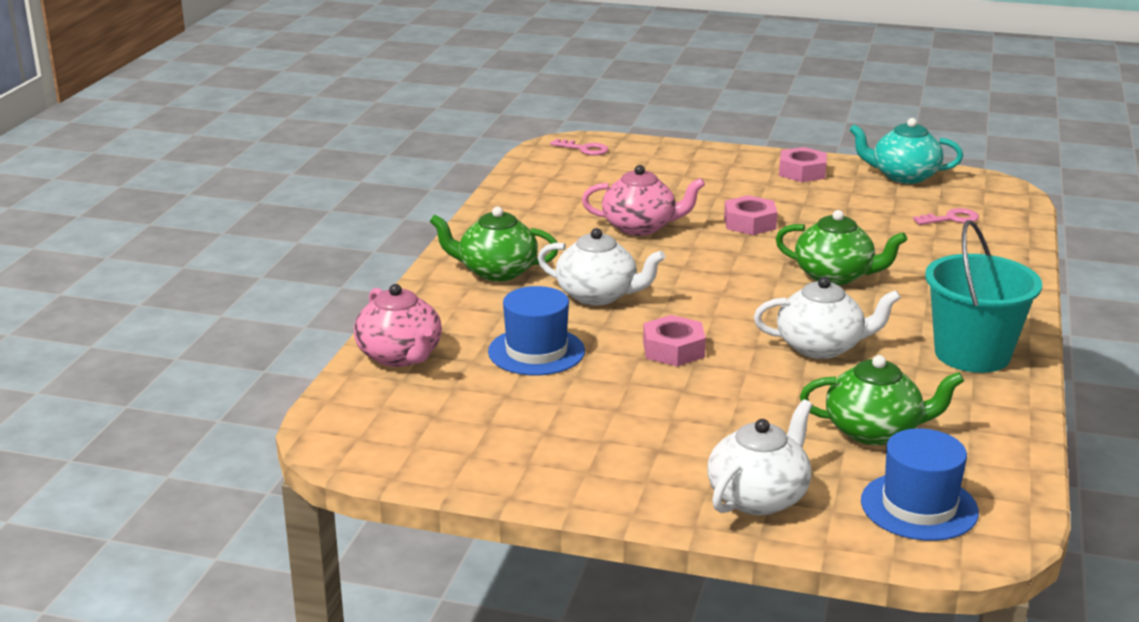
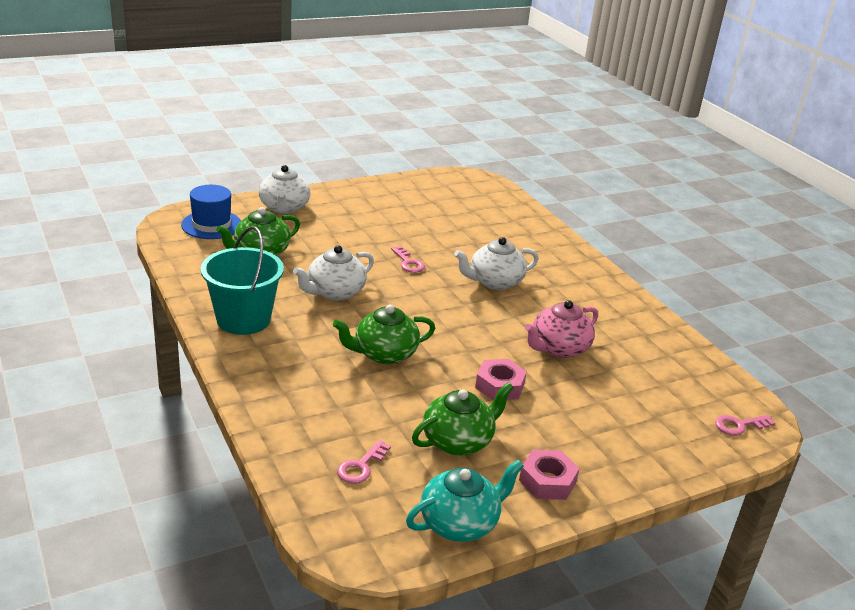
camera: 135 degrees right, 5 degrees up
pink teapot [354,284,442,367] -> none
green teapot [429,206,558,282] -> green teapot moved to [412,382,514,456]
blue hat [488,286,585,376] -> none
pink nut [643,315,706,366] -> pink key [391,246,425,273]

